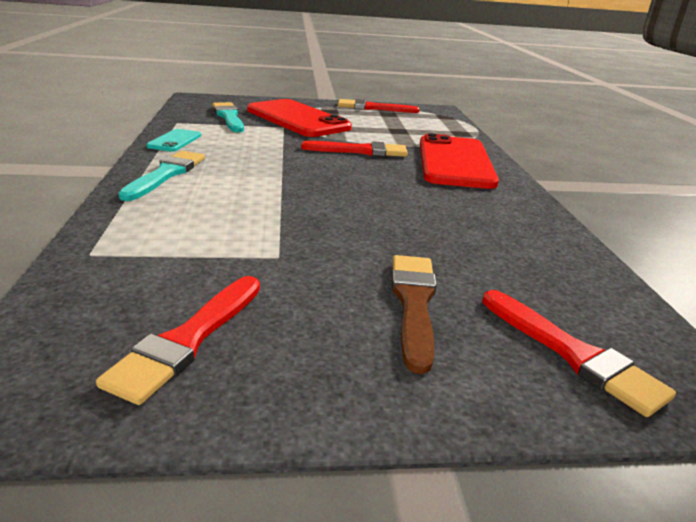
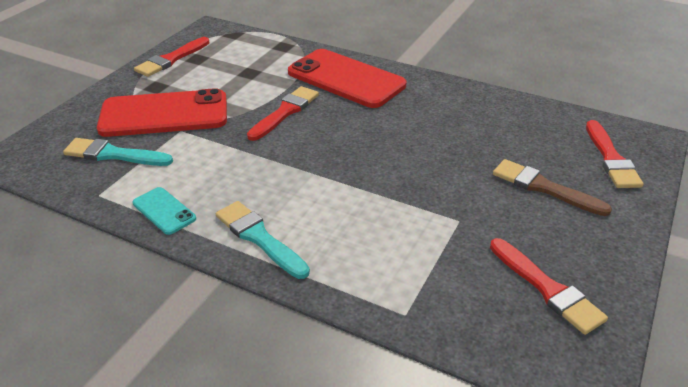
camera: 55 degrees left, 10 degrees up
red brush [482,290,676,417] -> red brush turned 90 degrees clockwise [586,120,644,188]

